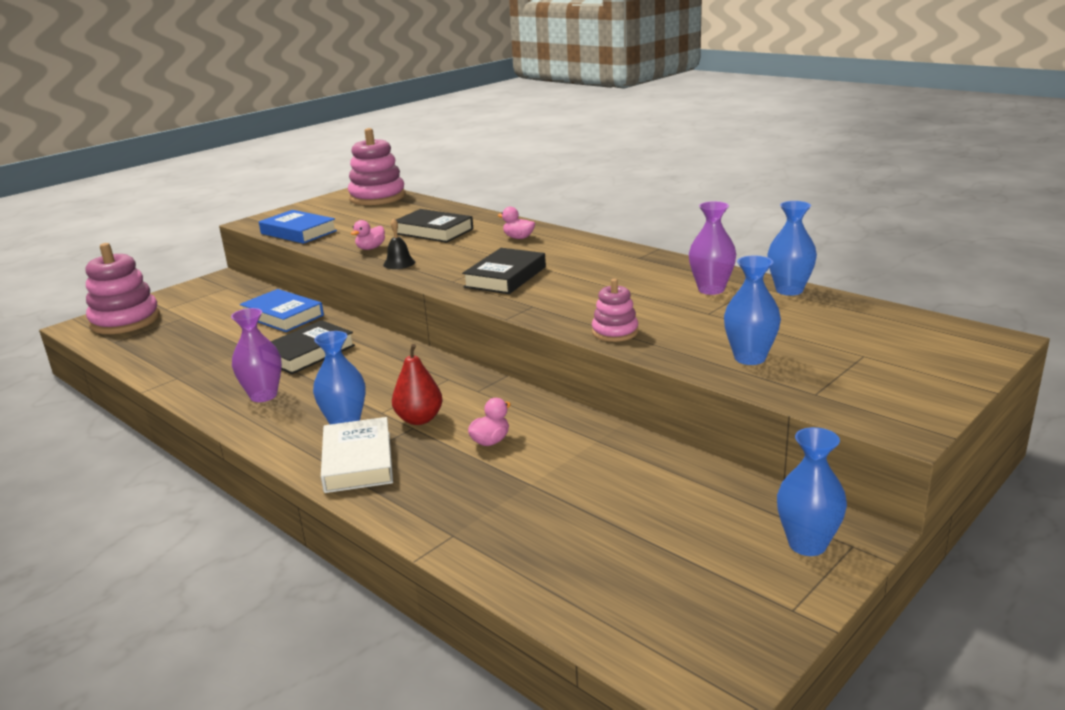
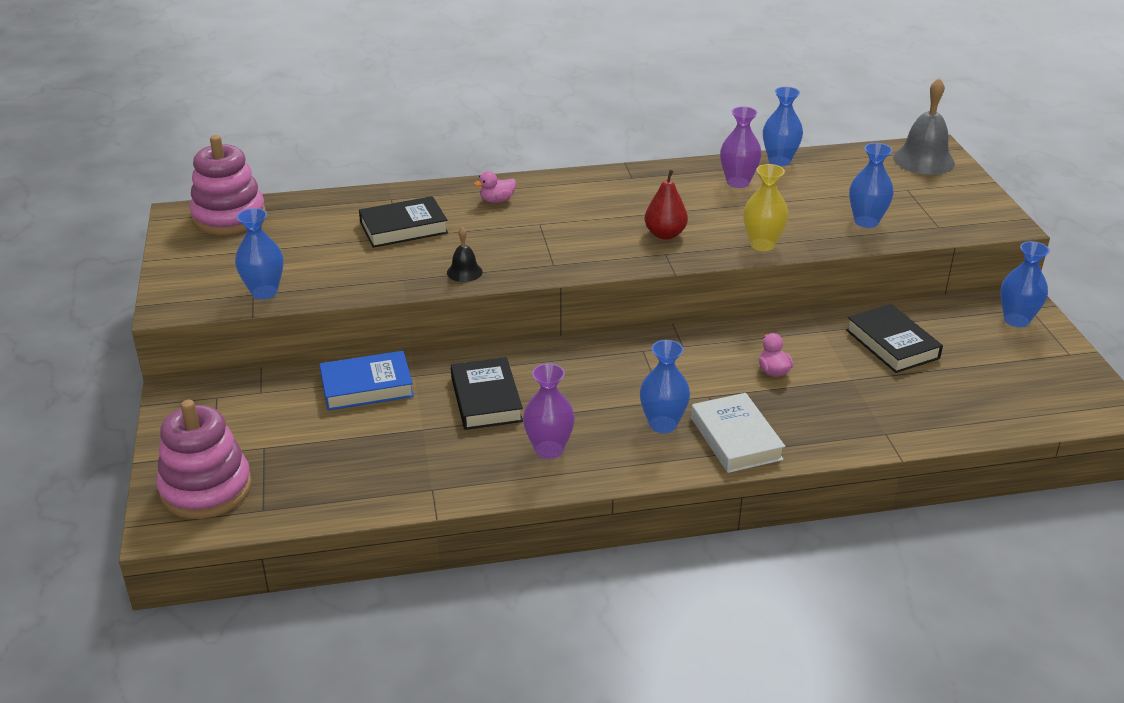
camera: 55 degrees left, 10 degrees up
blue book [259,210,337,244] -> blue vase [235,208,283,299]
white book [321,417,393,493] -> white book turned 45 degrees clockwise [691,393,785,473]
pink duck [351,220,385,250] -> none
red pear [392,344,442,425] -> red pear moved to [645,170,688,240]
black book [462,248,546,294] -> black book moved to [846,304,943,373]
pink stacking toy [592,279,639,342] -> yellow vase [743,164,788,251]
none -> grey bell [893,78,955,175]

